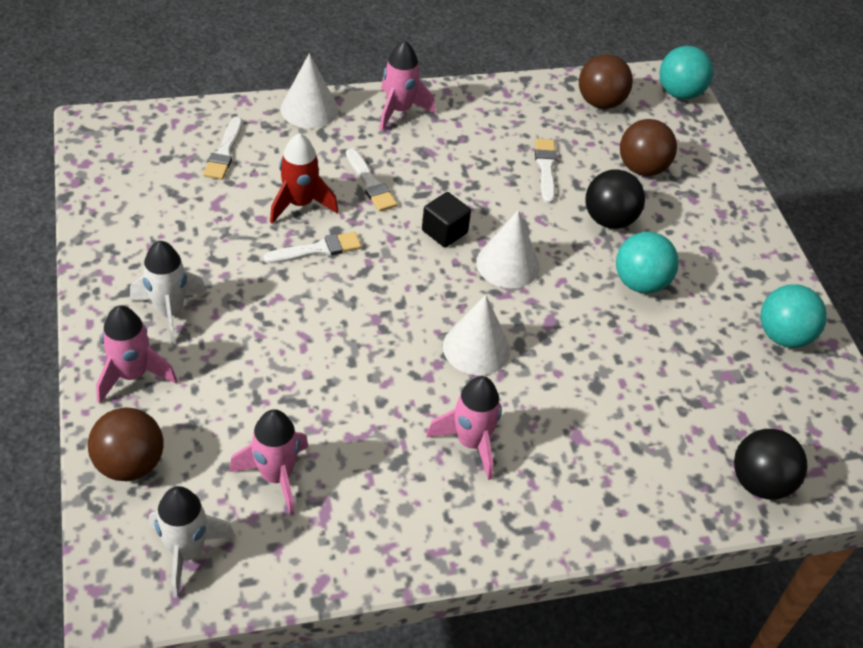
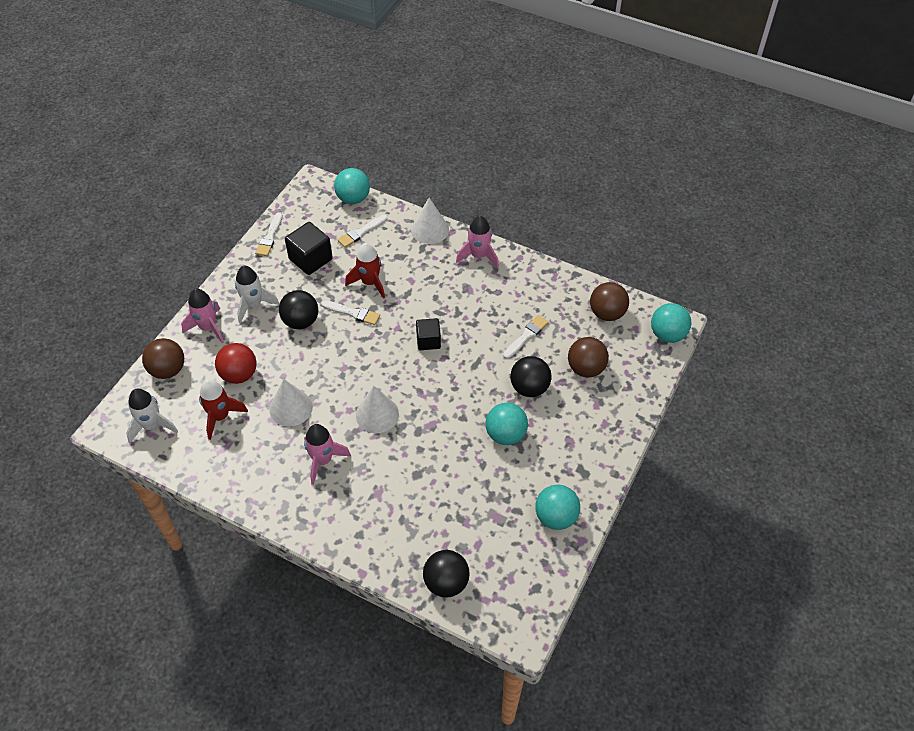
camera: 45 degrees right, 5 degrees up
pink rocket [229,409,308,516] -> red rocket [199,379,248,440]
white brush [346,148,397,212] -> white brush moved to [255,212,283,256]
white cone [476,210,540,288] -> white cone moved to [269,379,313,427]
none -> red ball [215,343,257,384]
none -> black ball [279,290,318,329]
none -> black cube [285,222,333,275]
none -> turquoise ball [334,168,370,204]

